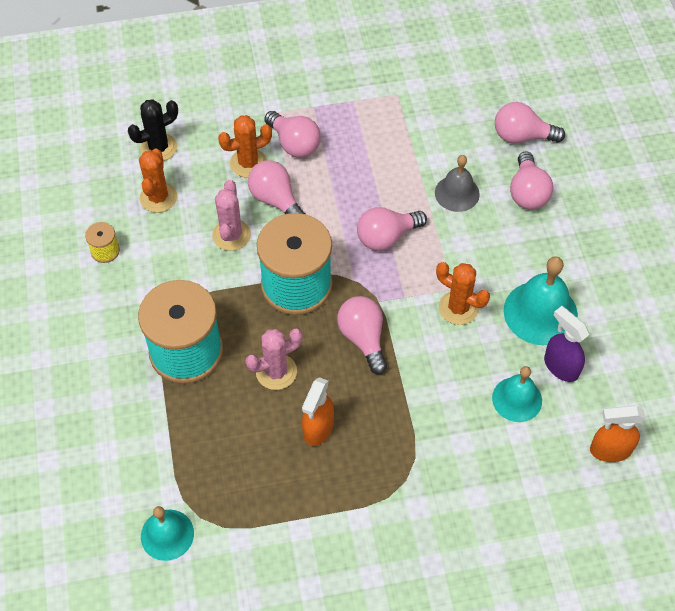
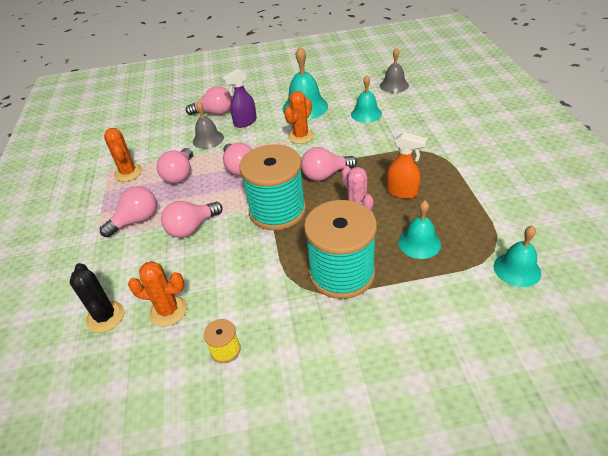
camera: 85 degrees left, 15 degrees down
pink cactus [212,180,251,251] -> none
orange cactus [218,115,272,178] -> orange cactus moved to [104,128,142,182]
pink light bulb [495,102,565,143] -> pink light bulb moved to [157,148,193,184]
purple spray bottle [544,306,589,382] -> purple spray bottle moved to [222,69,257,128]
orange spray bottle [590,405,646,462] -> grey bell [380,48,409,93]
none -> turquoise bell [398,201,441,259]

